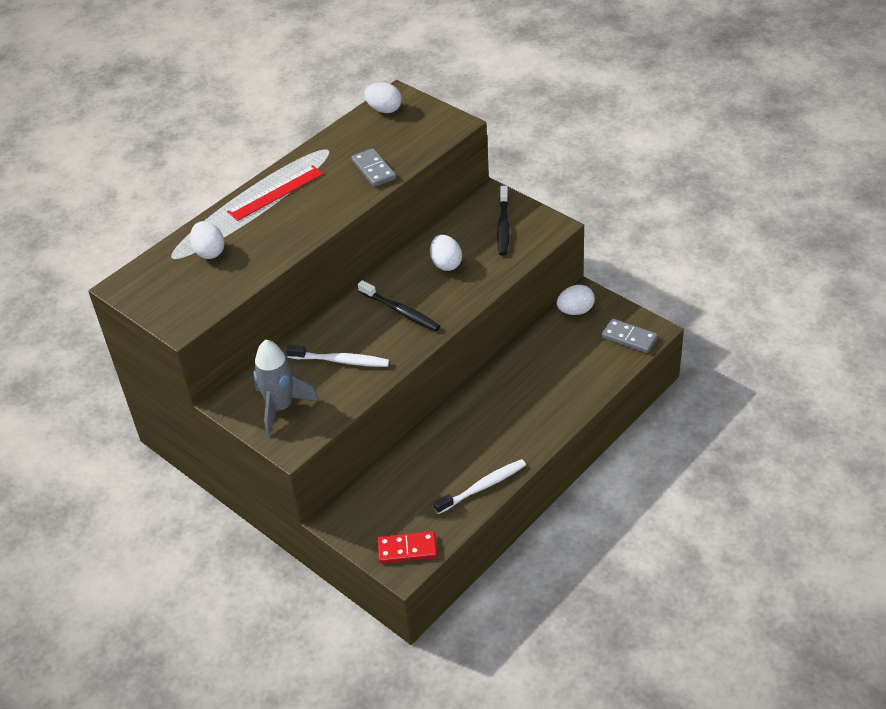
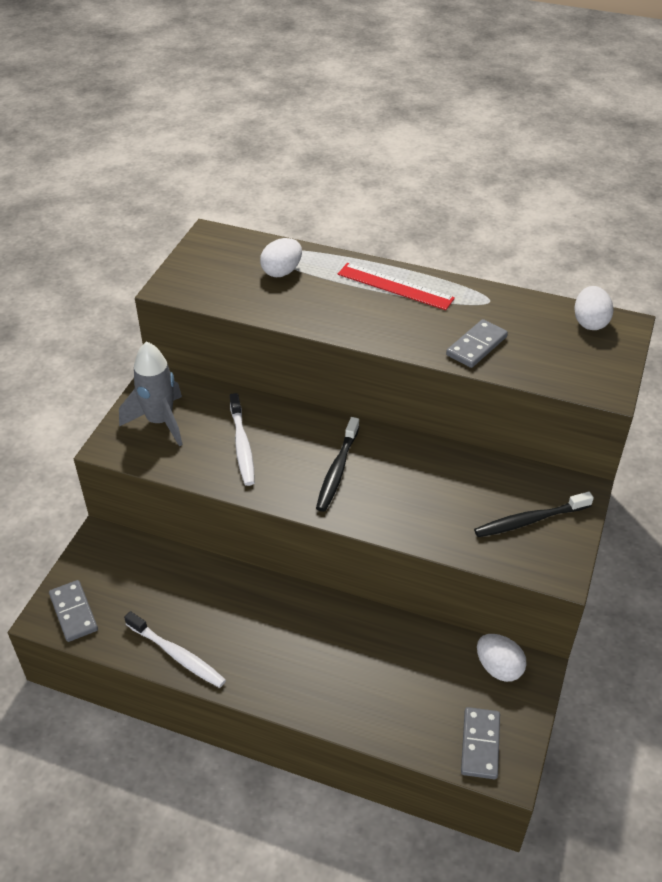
camera: 65 degrees right, 0 degrees up
red domino [377,531,437,563] -> grey domino [49,580,98,642]
white egg [430,235,462,271] -> none

